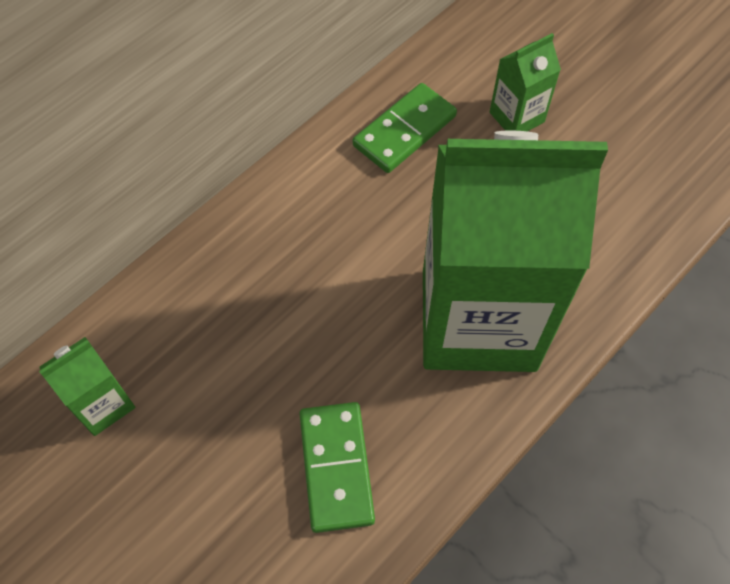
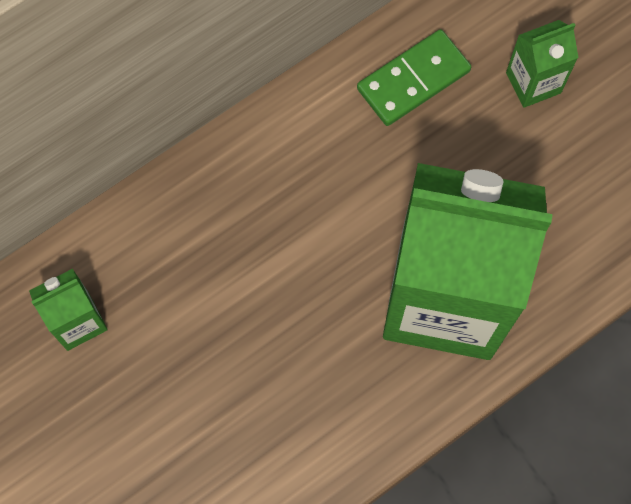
camera: 10 degrees right, 10 degrees up
green domino [299,402,375,533] -> none

